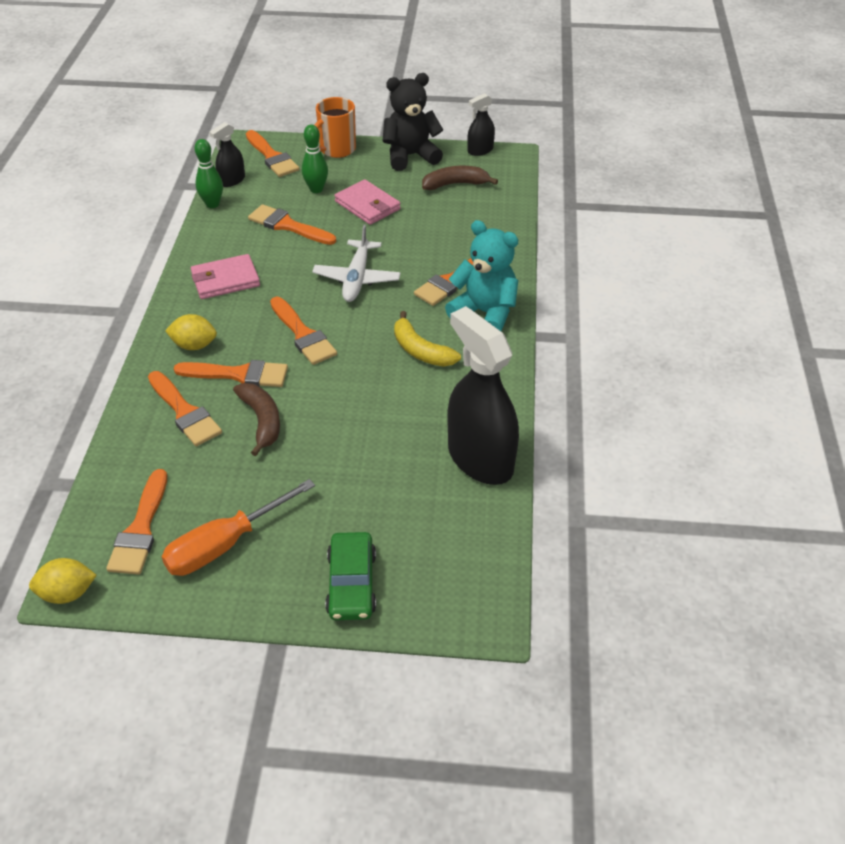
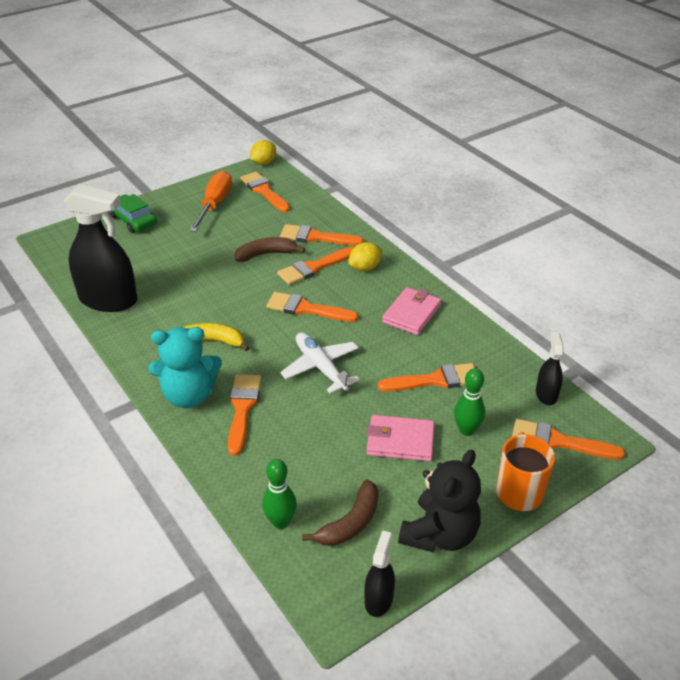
camera: 140 degrees right, 5 degrees down
green bowling pin [195,139,223,208] -> green bowling pin moved to [262,459,297,529]
brown banana [233,383,280,456] -> brown banana turned 135 degrees clockwise [235,237,305,262]

